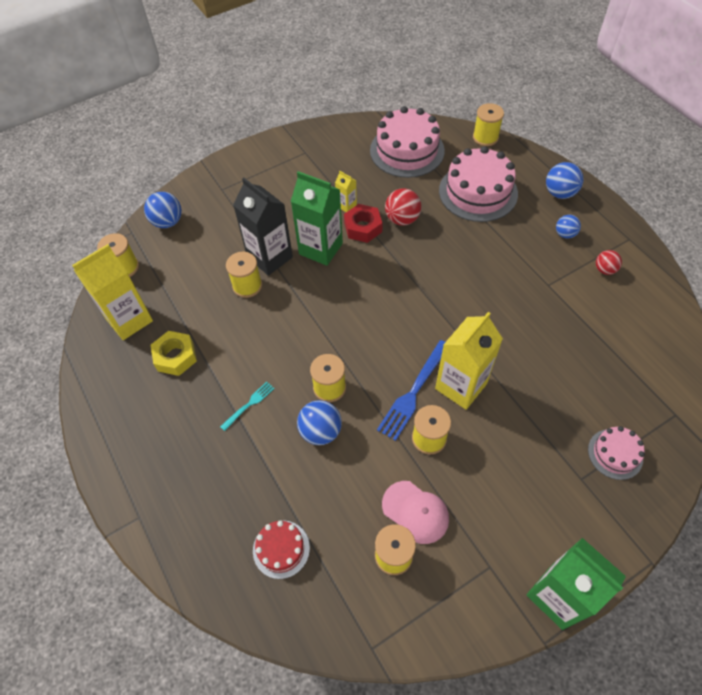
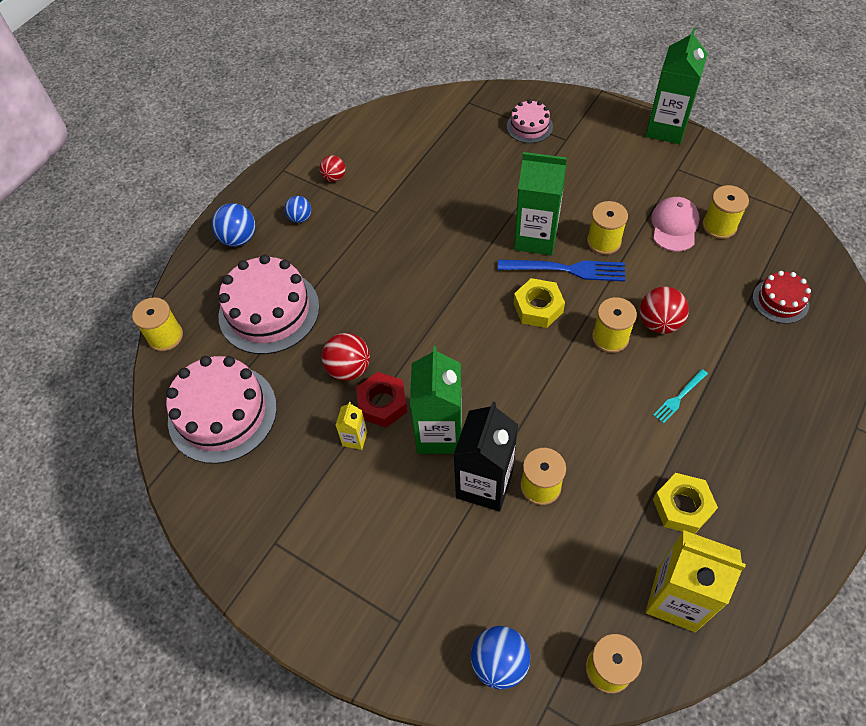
camera: 115 degrees left, 0 degrees up
turquoise fork [220,382,275,431] -> turquoise fork turned 60 degrees counterclockwise [653,369,708,424]
blue ball [297,400,342,445] -> red ball [640,287,689,334]
yellow carton [435,312,503,410] -> green carton [514,152,567,255]
none -> yellow nut [514,278,565,328]

